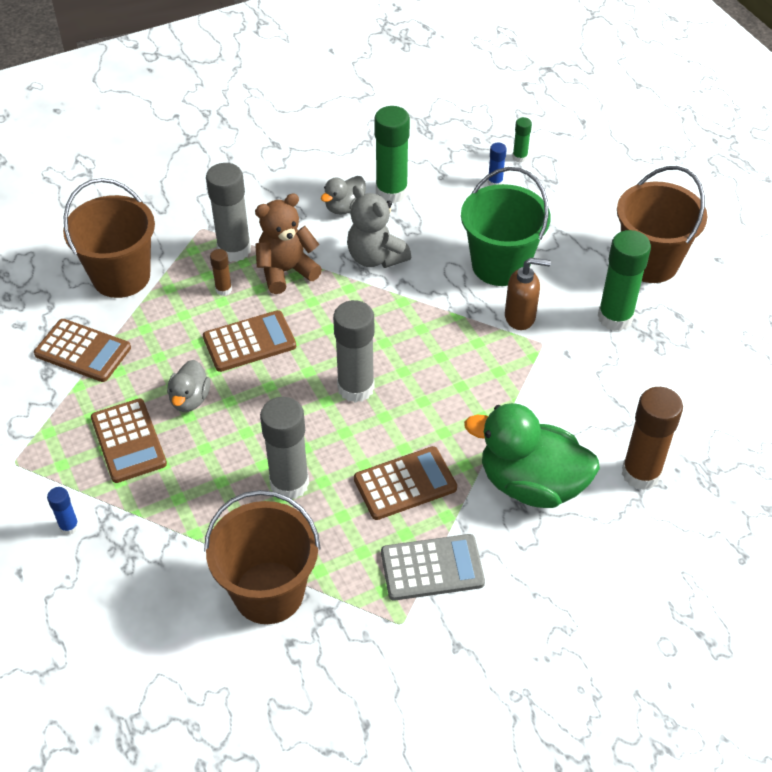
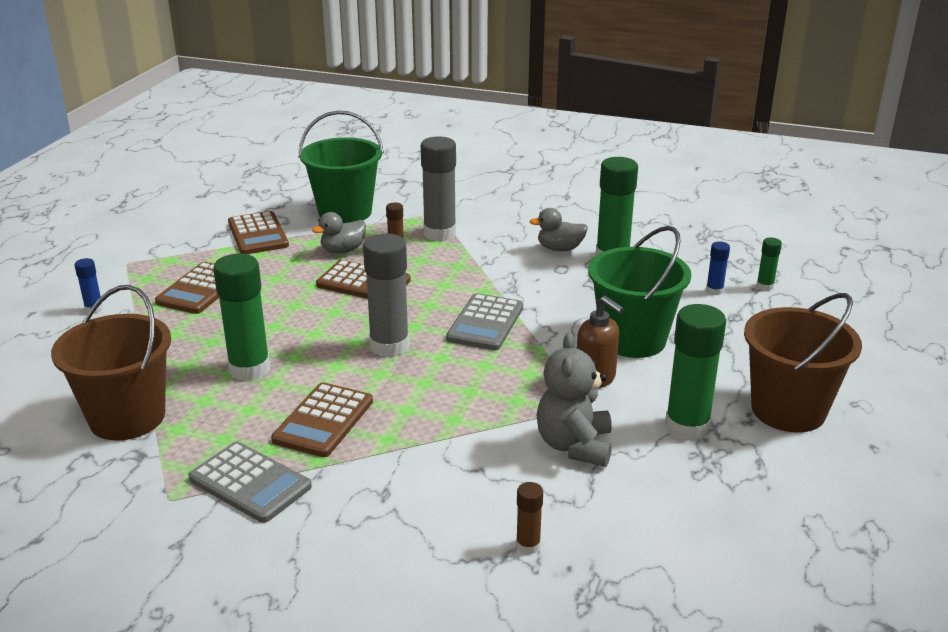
camera: 45 degrees right, 20 degrees down
brown bucket [63,178,155,298] -> green bucket [298,110,384,223]
grey duck [167,360,210,412] -> grey duck moved to [312,212,366,253]
brown teddy bear [255,194,322,294] -> none
grey glue stick [260,397,309,499] -> green glue stick [213,254,270,381]
grey teddy bear [347,185,411,268] -> grey teddy bear moved to [537,333,612,467]
brown calculator [354,446,457,520] -> brown calculator turned 90 degrees clockwise [271,382,373,457]
green duck [464,403,600,508] -> none
brown glue stick [622,387,683,490] -> brown glue stick [516,482,543,554], size x0.48
none -> grey calculator [446,293,523,351]

